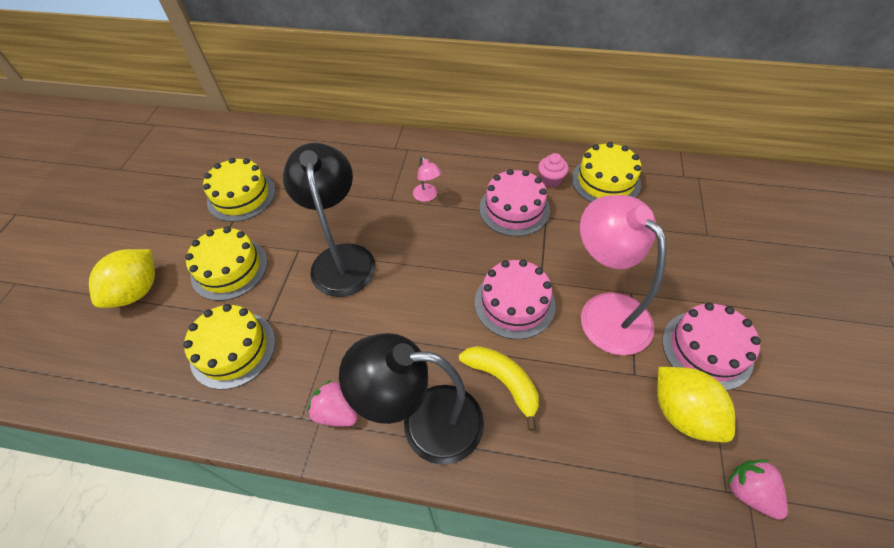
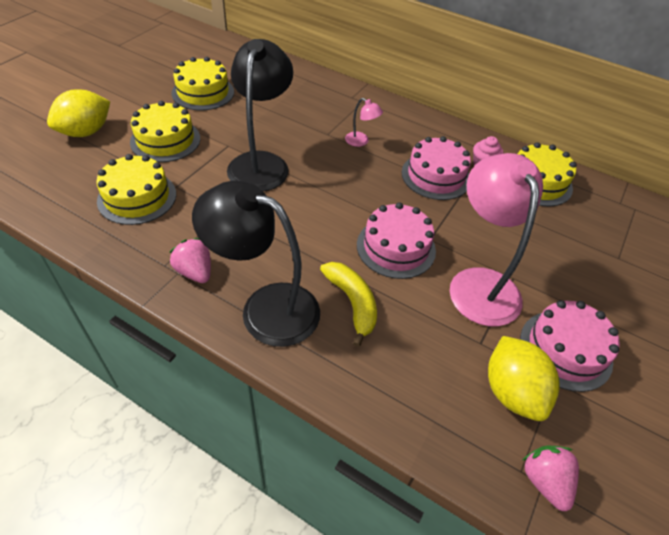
camera: 15 degrees right, 5 degrees down
pink lamp [413,156,442,202] -> pink lamp turned 45 degrees counterclockwise [345,98,383,147]

